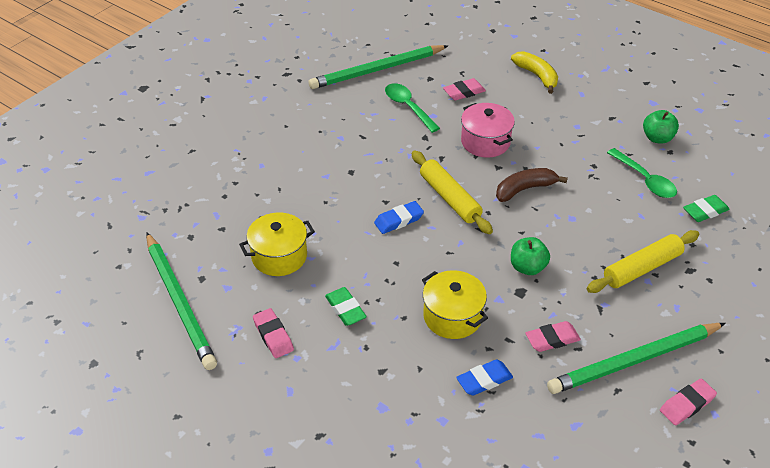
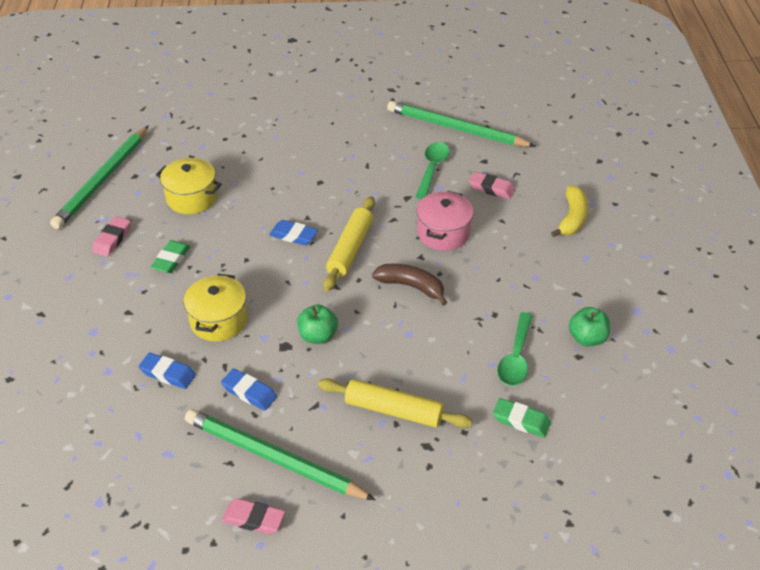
camera: 50 degrees right, 0 degrees up
pink eraser [525,321,581,352] -> blue eraser [221,369,277,411]

